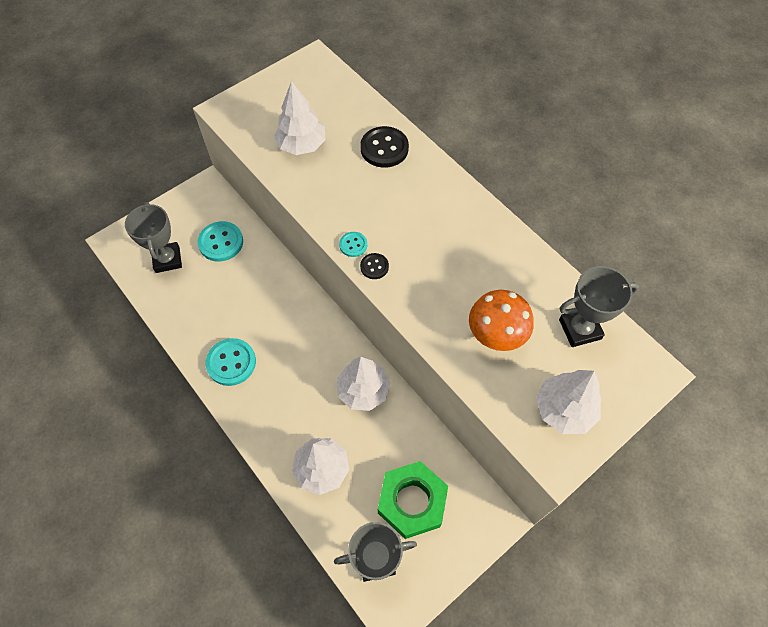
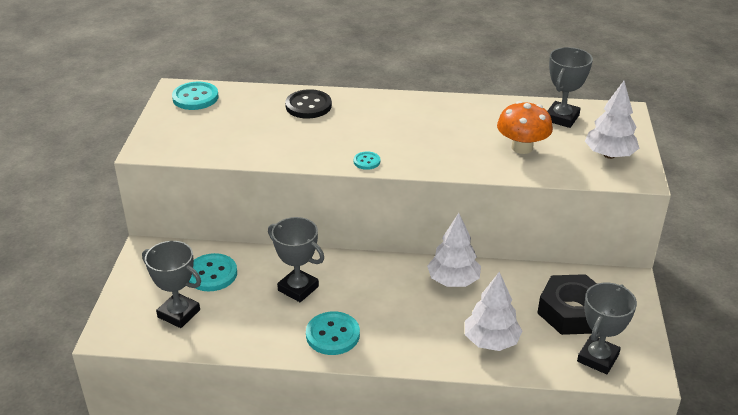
camera: 45 degrees left, 25 degrees down
white tree [274,81,325,155] -> none
black button [360,253,389,279] -> none
green nut [378,461,448,539] -> black nut [538,274,597,335]
none -> turquoise button [172,82,219,110]
none -> grey trophy [268,217,324,302]

